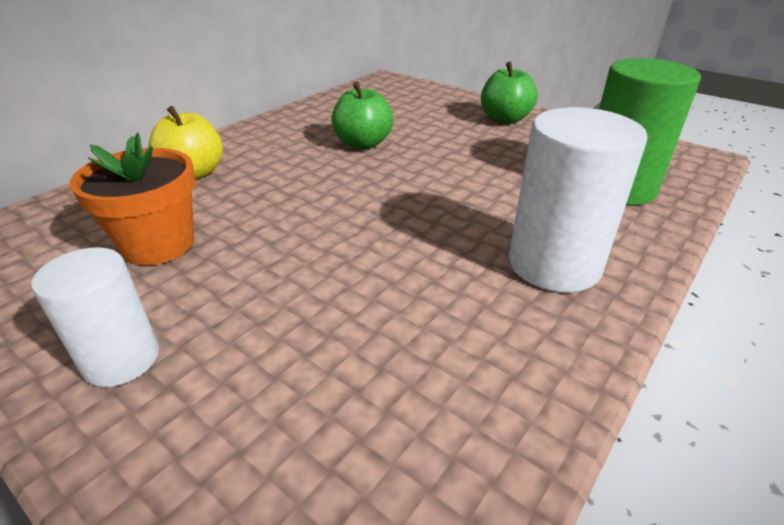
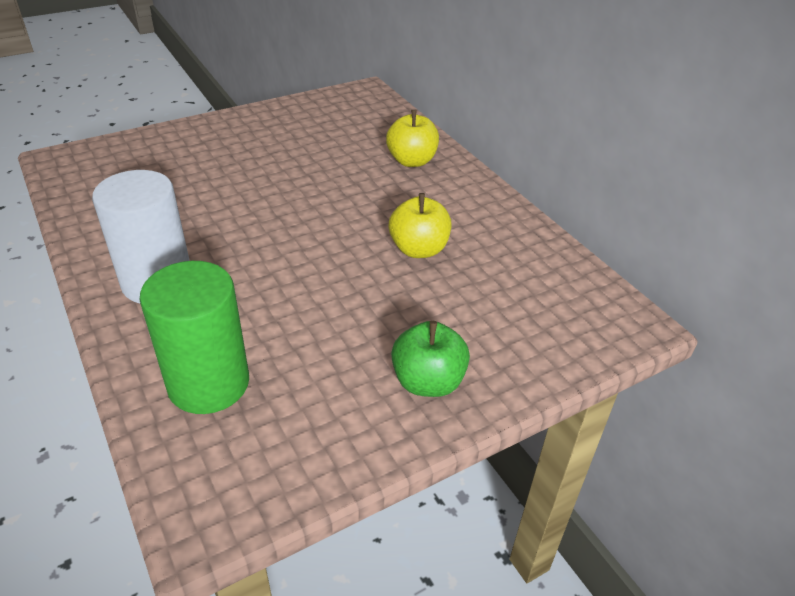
camera: 110 degrees right, 5 degrees up
white cylinder [31,247,159,387] -> none
orange flower pot [69,132,196,265] -> none
green apple [331,82,393,149] -> yellow apple [389,193,451,258]

